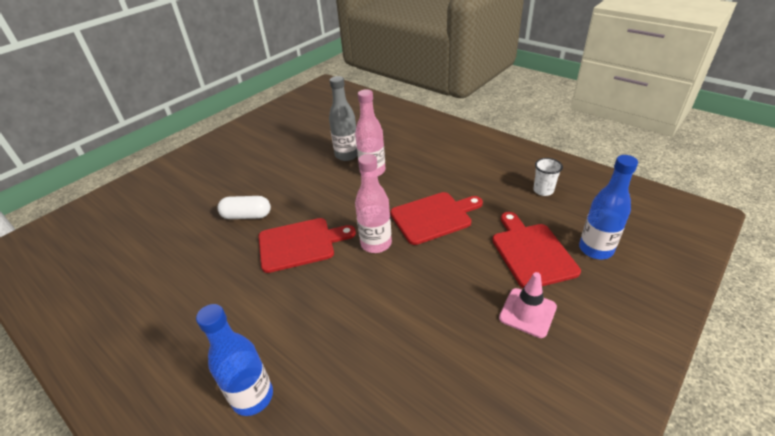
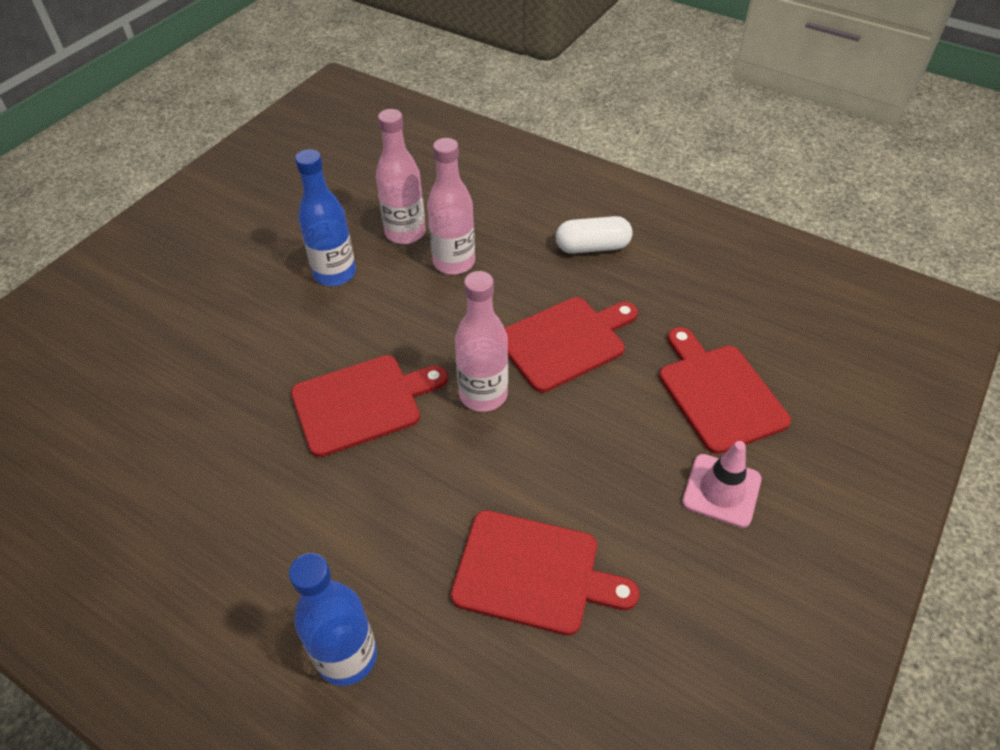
camera: 10 degrees left, 10 degrees up
white capsule [217,196,271,219] -> white capsule moved to [556,216,633,254]
grey bottle [329,76,358,161] -> pink bottle [376,109,426,244]
white cup [533,158,563,196] -> none
blue bottle [579,155,638,259] -> blue bottle moved to [295,149,356,286]
none -> red cutting board [451,510,639,636]

